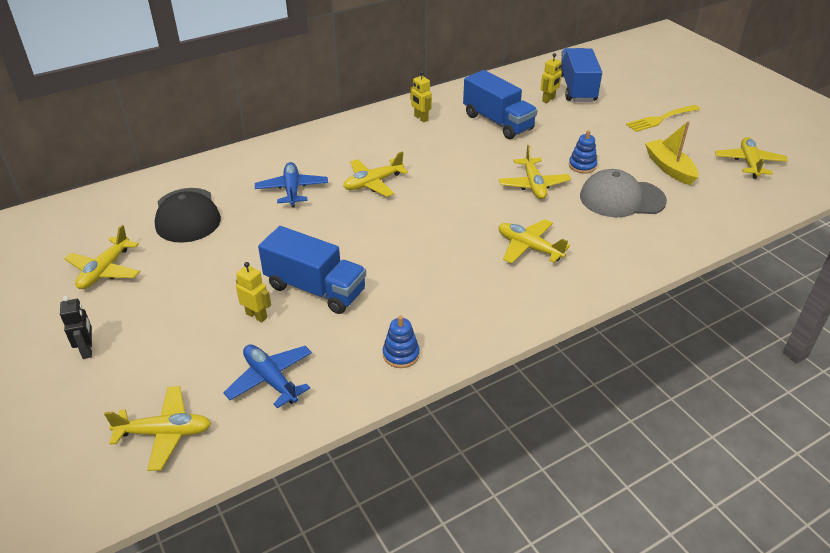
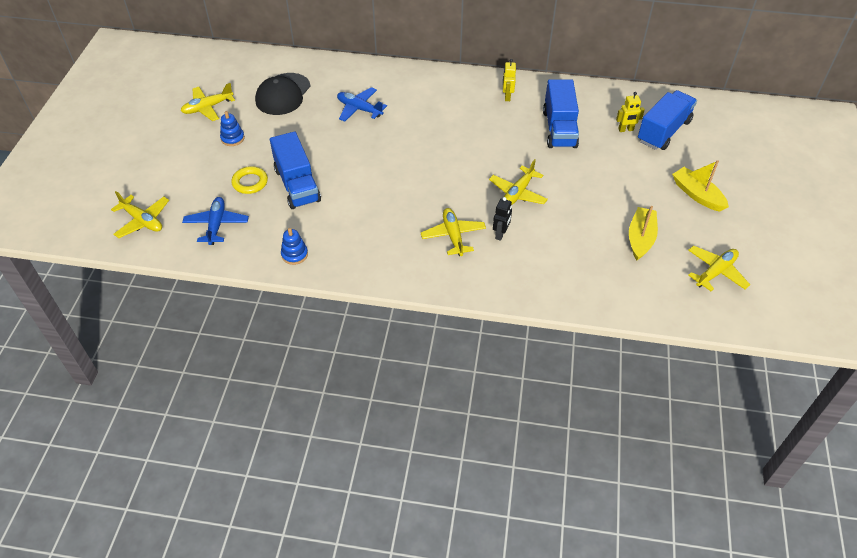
camera: 40 degrees right, 10 degrees up
black robot [60,296,92,359] -> black robot moved to [493,197,512,241]
yellow robot [236,262,271,322] -> yellow ring [231,166,268,194]
blue plane [255,162,328,207] -> blue plane turned 90 degrees counterclockwise [337,87,387,122]
yellow plane [343,151,408,197] -> none
blue stacking toy [569,130,597,174] -> blue stacking toy moved to [220,111,245,146]
grey cap [580,169,667,217] -> none
yellow fork [626,105,700,132] -> yellow boat [672,160,729,212]

